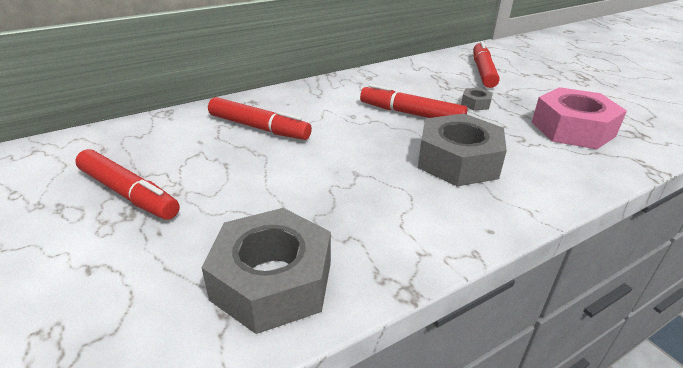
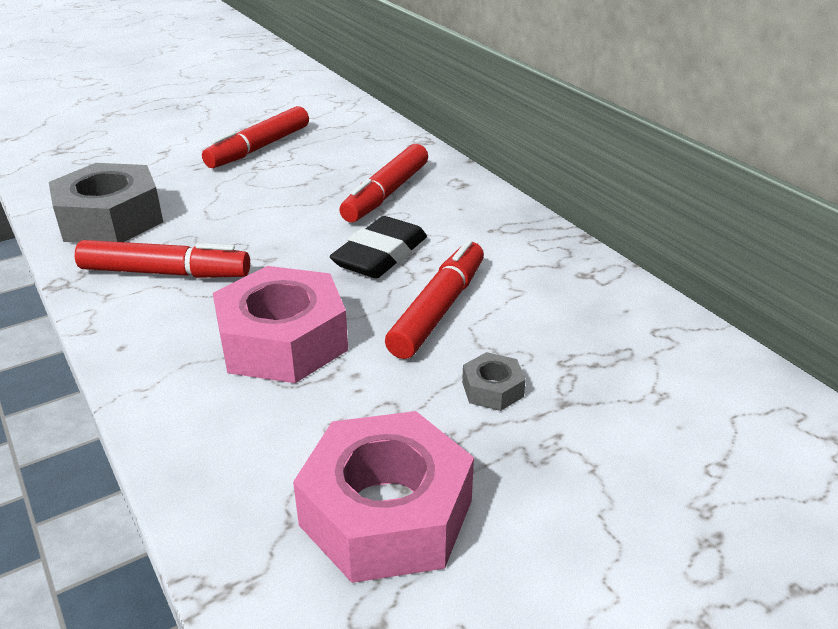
camera: 90 degrees right, 0 degrees up
grey nut [418,113,507,186] -> pink nut [213,266,348,383]
red marker [473,41,500,88] -> red marker moved to [75,240,250,278]
none -> black eraser [330,216,427,278]

